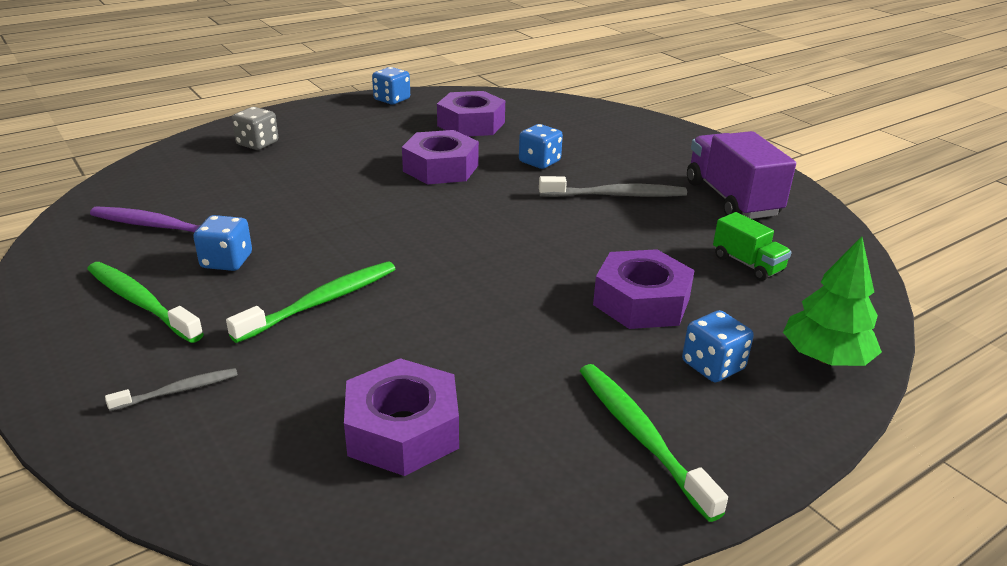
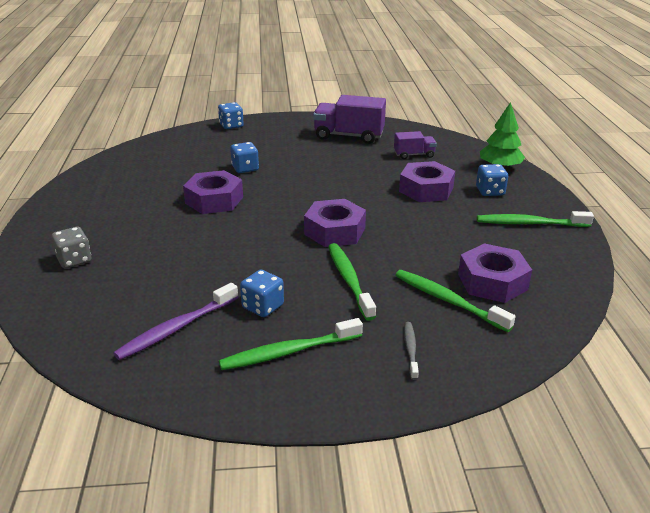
camera: 60 degrees left, 0 degrees up
blue dice [372,67,410,104] -> blue dice moved to [218,102,244,129]
purple nut [437,91,505,136] -> purple nut moved to [304,199,366,247]
grey toothbrush [539,176,687,197] -> none
green truck [713,212,792,281] -> purple truck [394,131,437,159]
none -> green toothbrush [395,270,516,332]

